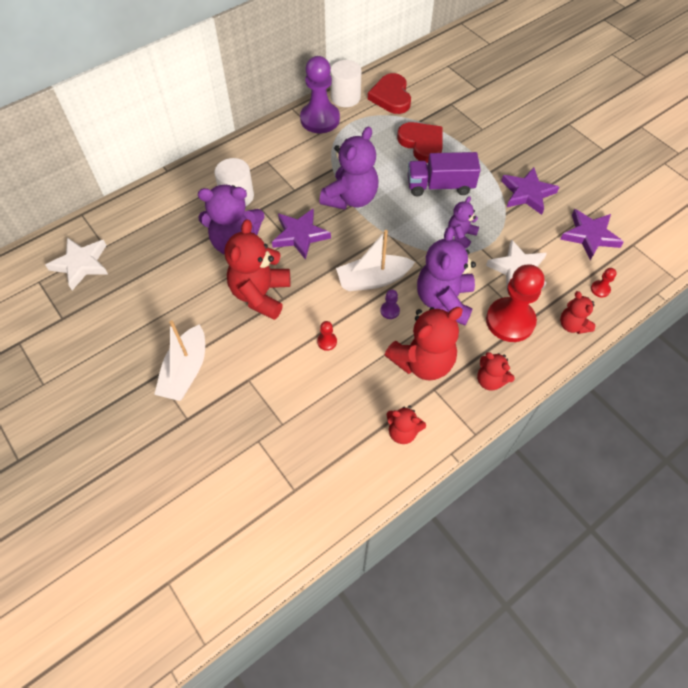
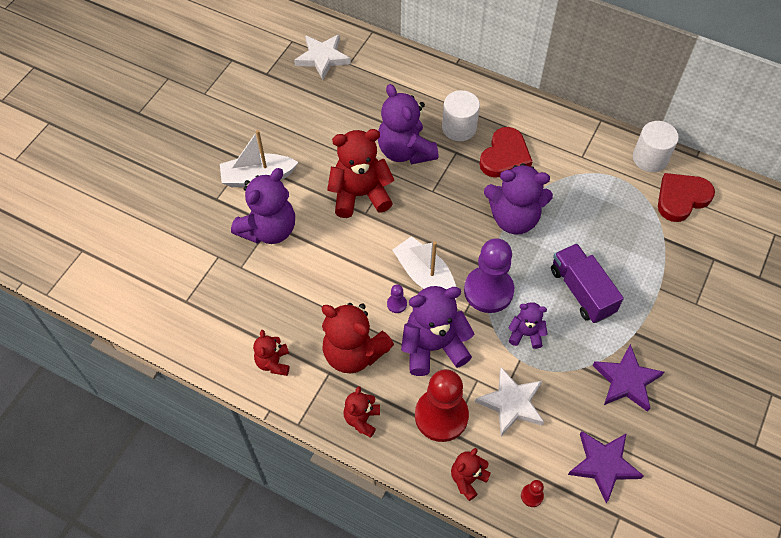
camera: 65 degrees right, 0 degrees up
purple star [272,208,331,260] -> none
purple pawn [300,56,340,133] -> purple pawn moved to [464,238,514,313]
red pawn [317,321,337,351] -> none
red heart [397,122,443,163] -> red heart moved to [479,127,532,178]
none -> purple teddy bear [231,168,295,244]

